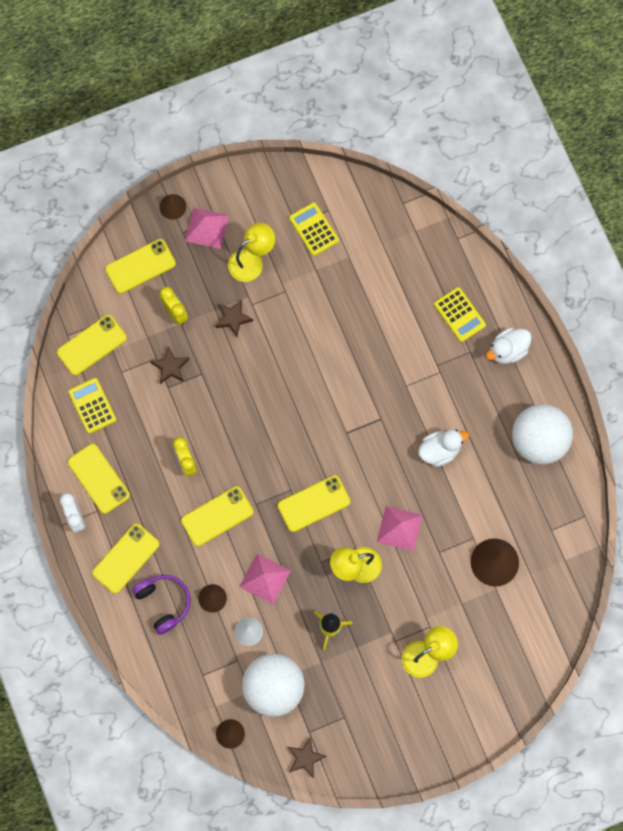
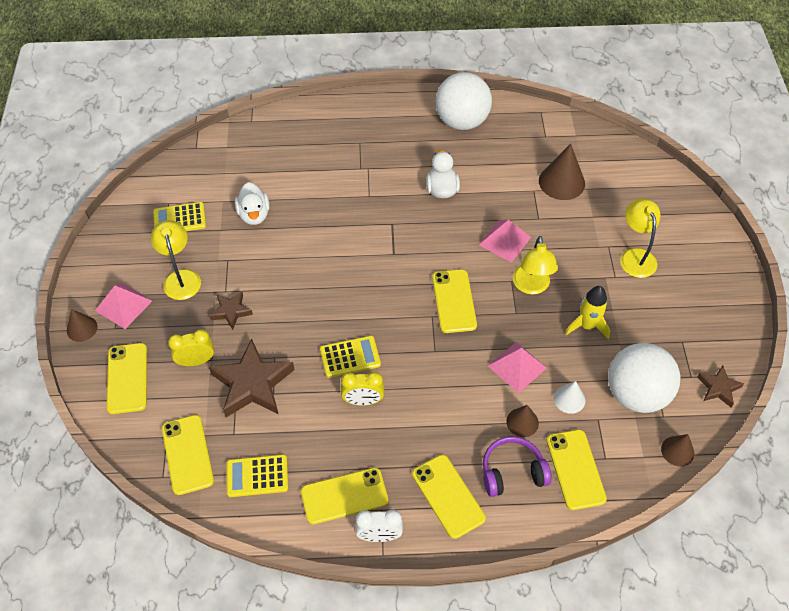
camera: 70 degrees left, 20 degrees down
brown star [150,346,189,384] -> brown star [209,339,294,417], size x1.90
yellow phone [181,486,254,546] -> yellow phone moved to [547,429,607,510]
yellow calculator [434,287,486,342] -> yellow calculator moved to [320,336,381,378]
white duck [486,328,532,364] -> white duck moved to [235,182,270,225]

